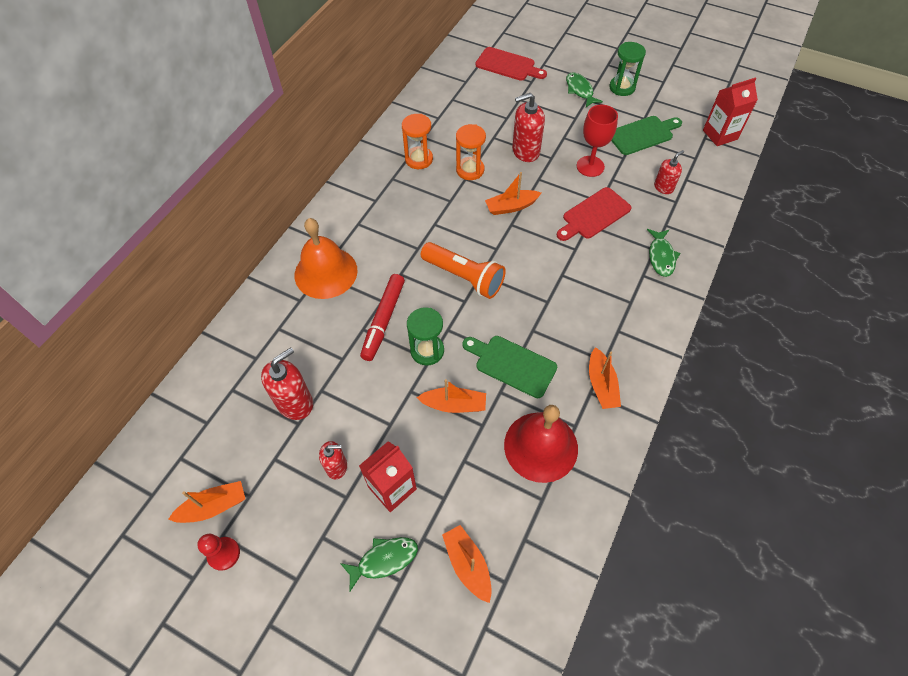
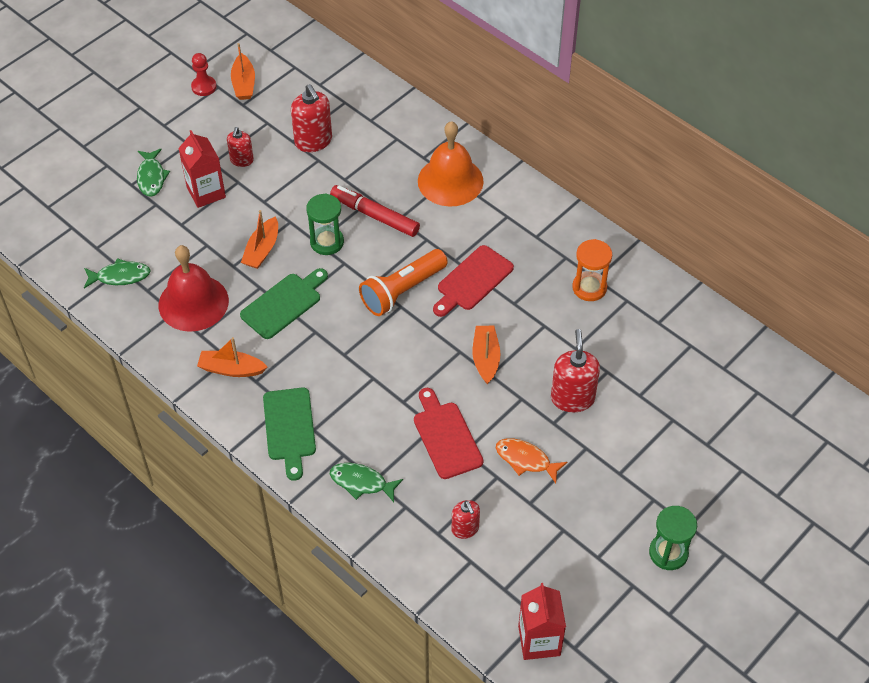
camera: 105 degrees right, 5 degrees down
orange boat [442,525,492,603] -> none
orange hourglass [456,124,486,180] -> none
red cutting board [475,47,547,81] -> red cutting board moved to [433,245,514,317]
green fish [566,72,603,107] -> green fish moved to [84,258,151,288]
red goblet [577,105,618,177] -> orange fish [496,438,567,484]
green cutting board [611,116,682,155] -> green cutting board moved to [263,388,316,481]

